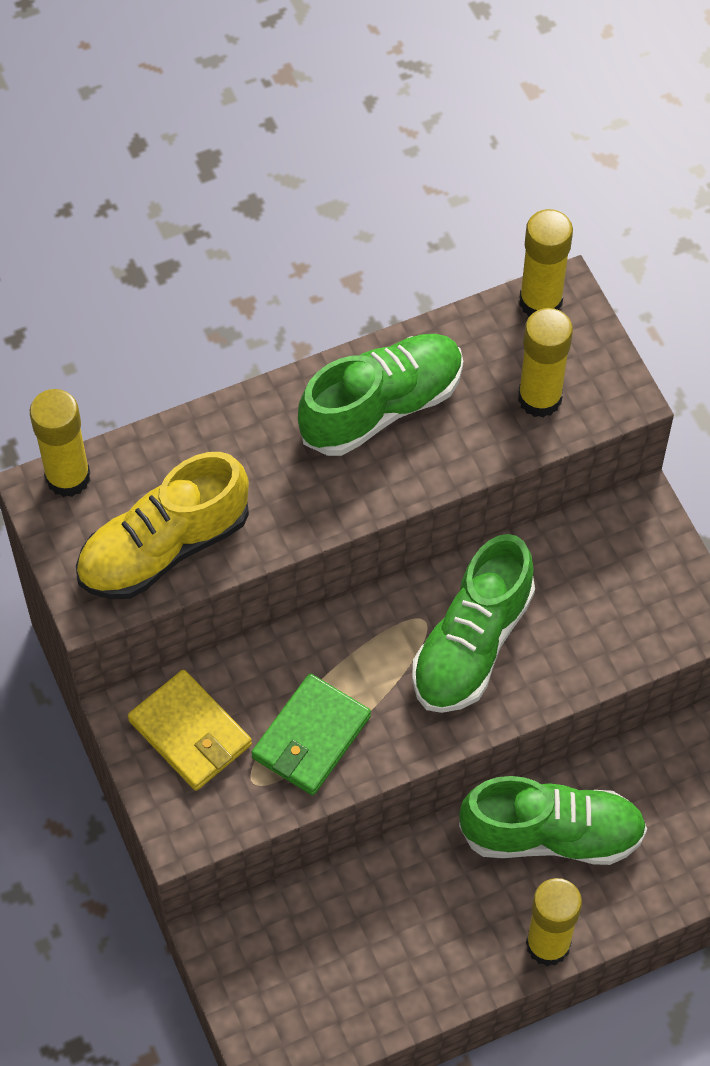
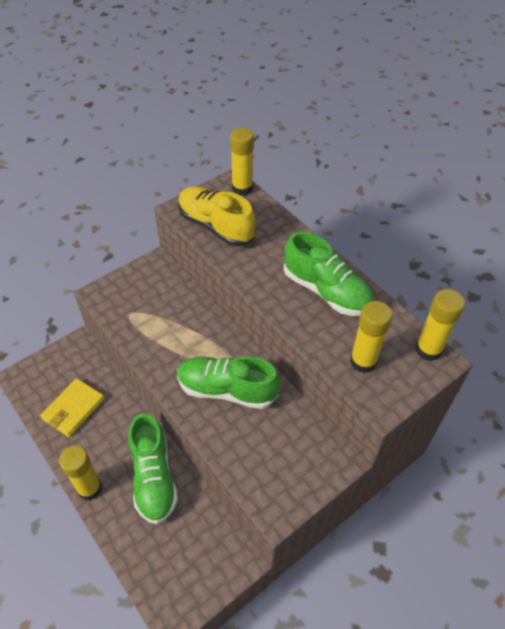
camera: 75 degrees right, 10 degrees down
yellow wallet [128,670,252,791] -> yellow wallet moved to [40,378,105,437]
green wallet [251,673,371,795] -> none

